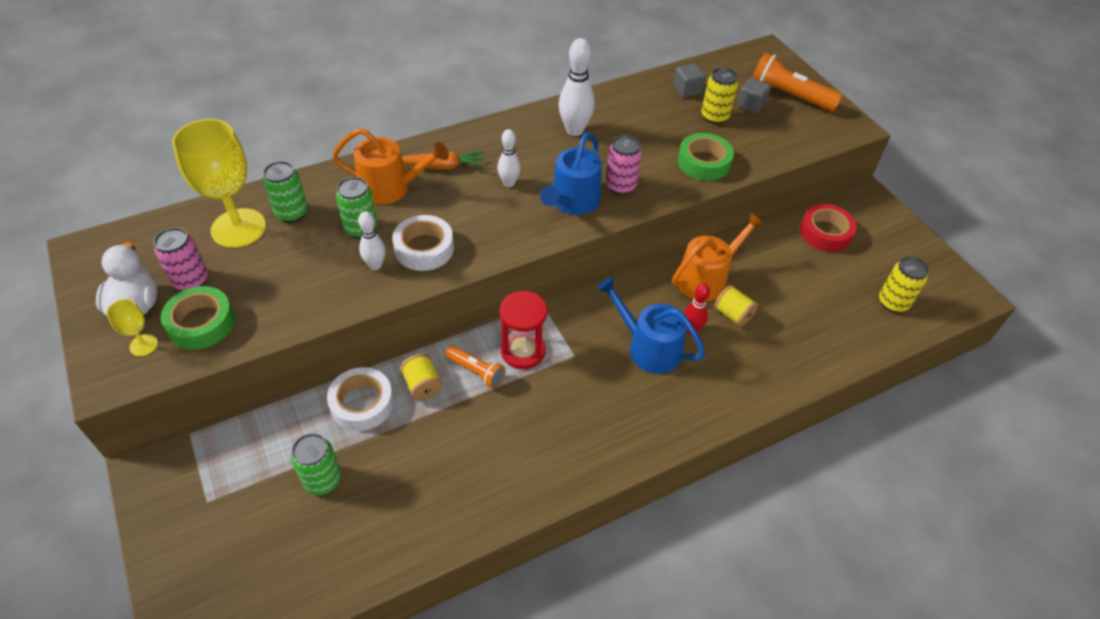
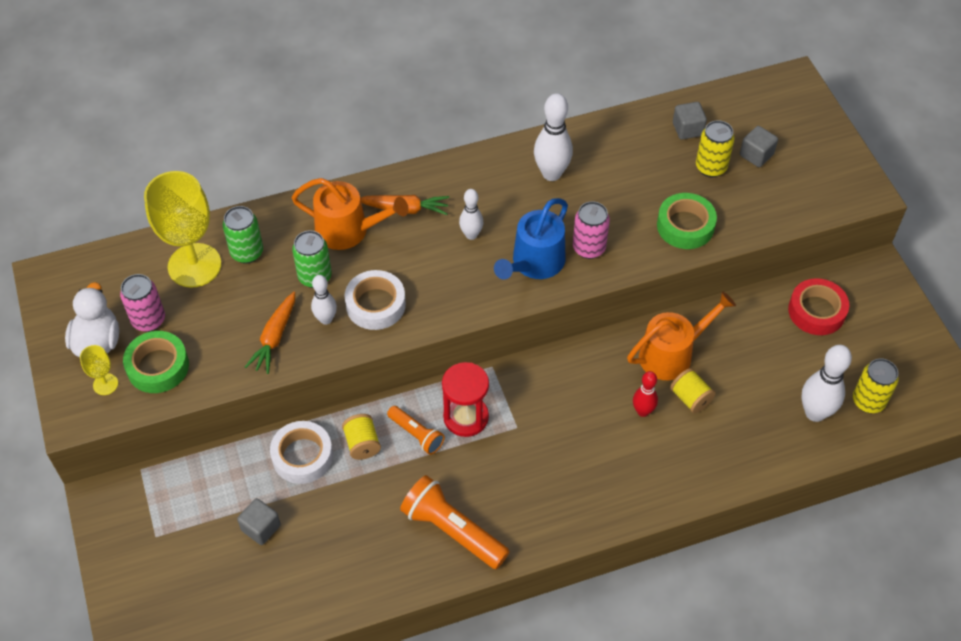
camera: 10 degrees right, 5 degrees up
green can [291,433,341,495] -> grey cube [237,498,281,545]
blue watering can [597,277,705,374] -> none
orange flashlight [752,52,843,112] -> orange flashlight moved to [400,475,510,569]
none -> orange carrot [245,292,295,374]
none -> white bowling pin [801,345,852,422]

